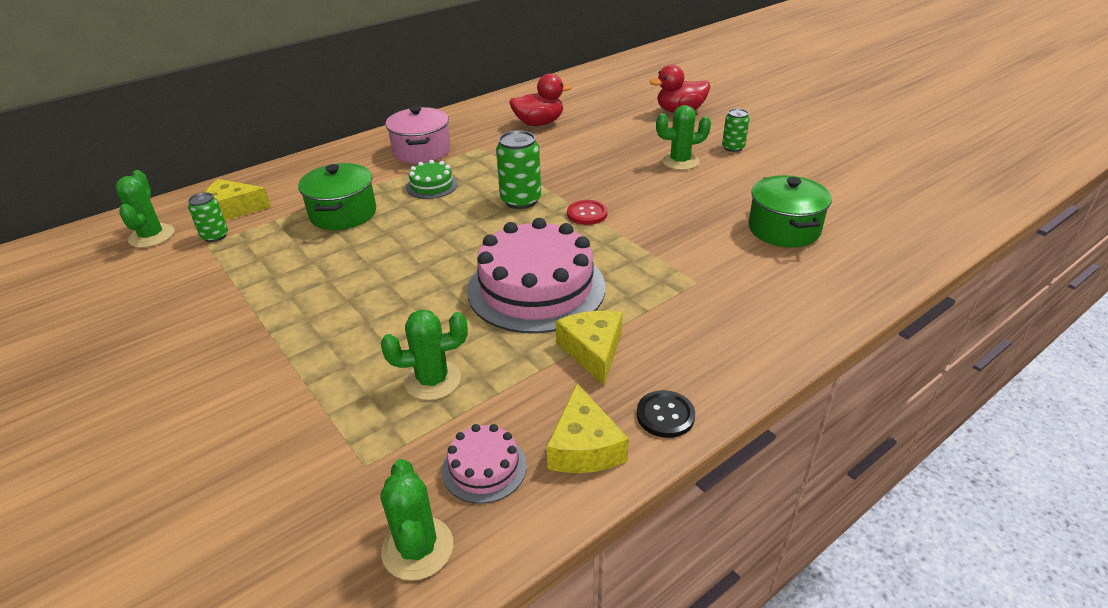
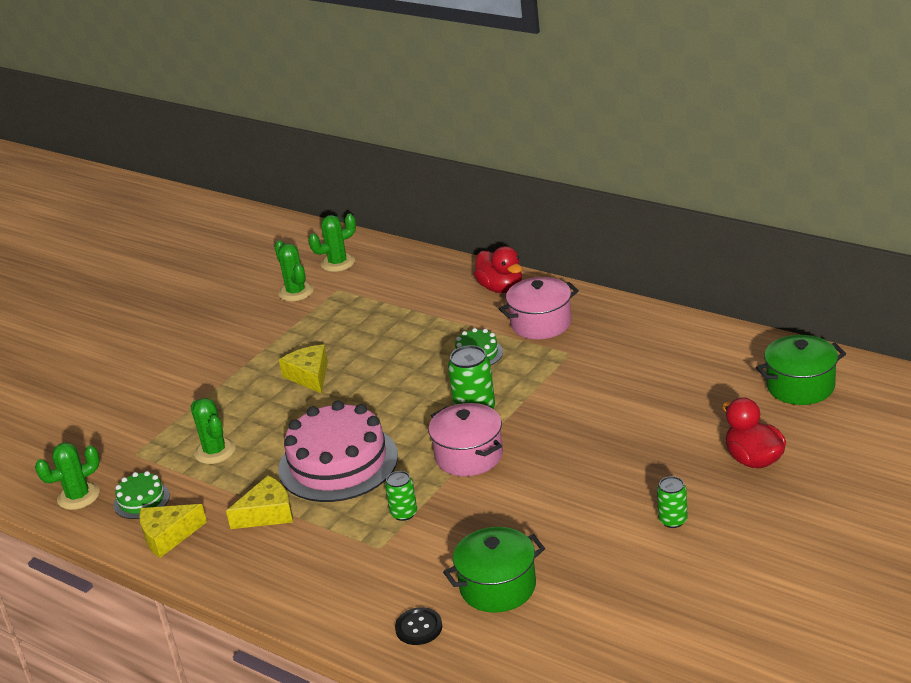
camera: 75 degrees right, 5 degrees down
green can [188,192,228,242] -> green can moved to [385,471,417,521]
yellow cheese [206,179,271,220] -> yellow cheese moved to [279,344,328,394]
green pot [298,163,376,230] -> green pot moved to [756,335,846,405]
pink cake [442,424,527,504] -> green cake [114,471,170,519]
red duck [509,73,572,126] -> red duck moved to [474,246,522,293]
red button [567,200,607,225] -> pink pot [428,403,503,476]
black button [637,390,695,438] -> black button moved to [395,607,442,645]
green cactus [656,105,711,170] -> green cactus moved to [274,240,314,302]

